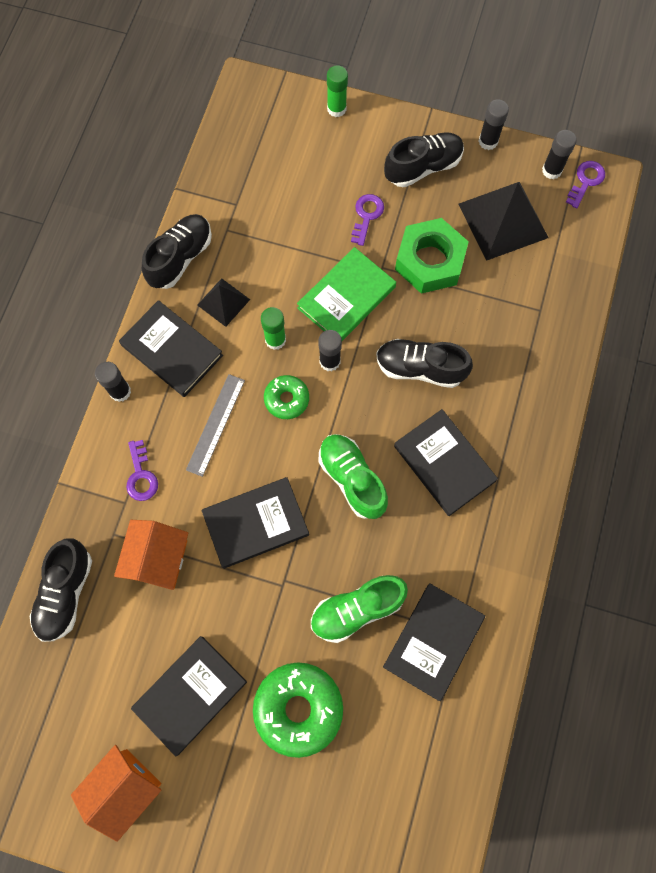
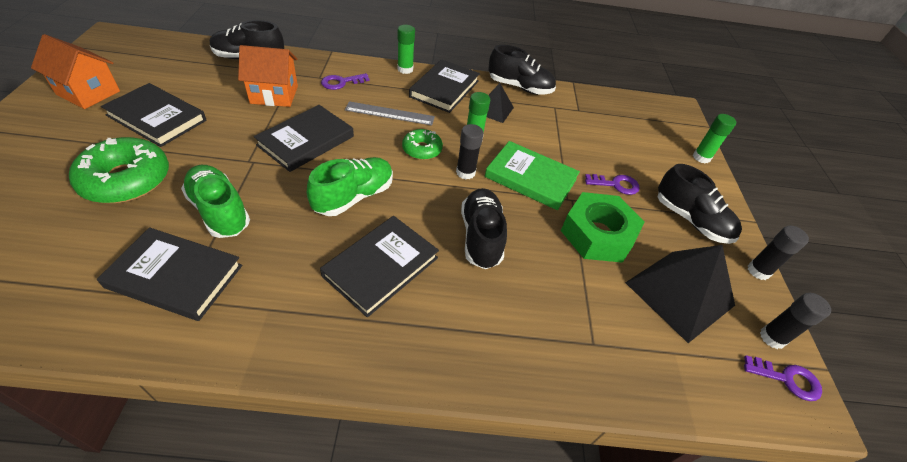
camera: 70 degrees right, 25 degrees down
black glue stick [95,362,131,402] -> green glue stick [397,25,415,74]
black book [202,477,309,569] -> black book turned 75 degrees clockwise [254,105,354,172]

